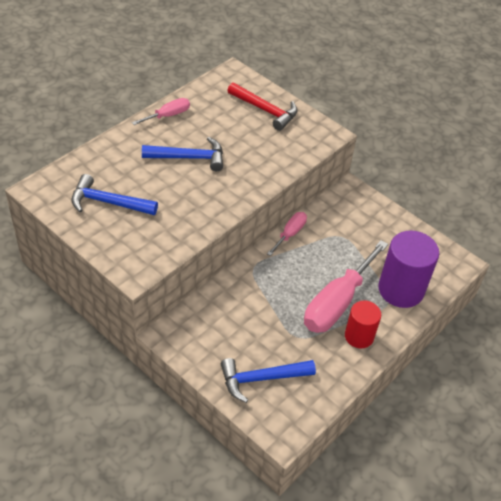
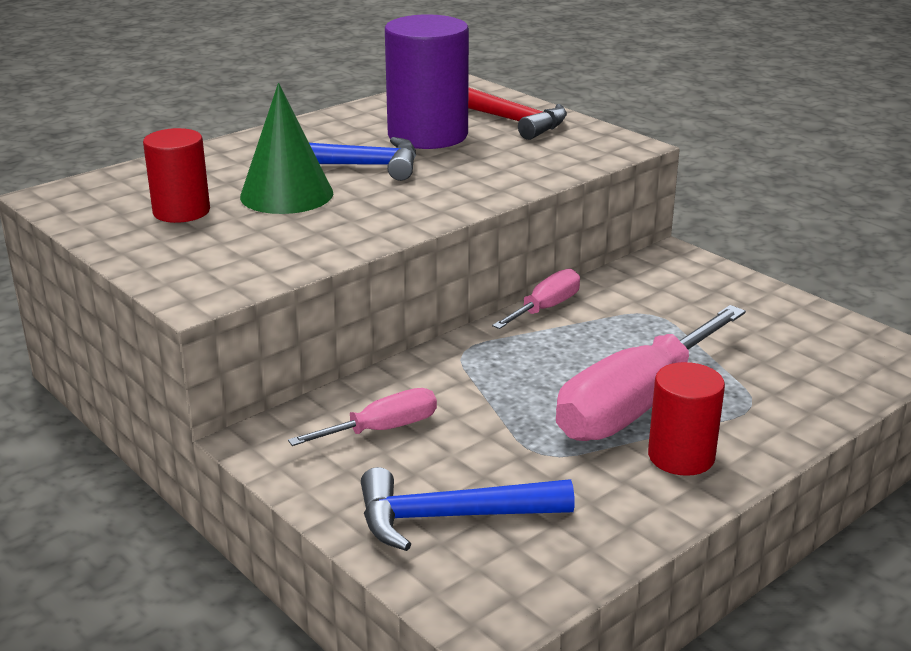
camera: 10 degrees right, 20 degrees down
blue hammer [71,174,158,215] -> red cylinder [143,128,210,223]
pink screwdriver [132,98,190,125] -> pink screwdriver moved to [288,388,437,446]
purple cylinder [378,230,439,308] -> purple cylinder moved to [385,14,469,149]
none -> green cone [240,83,333,214]

